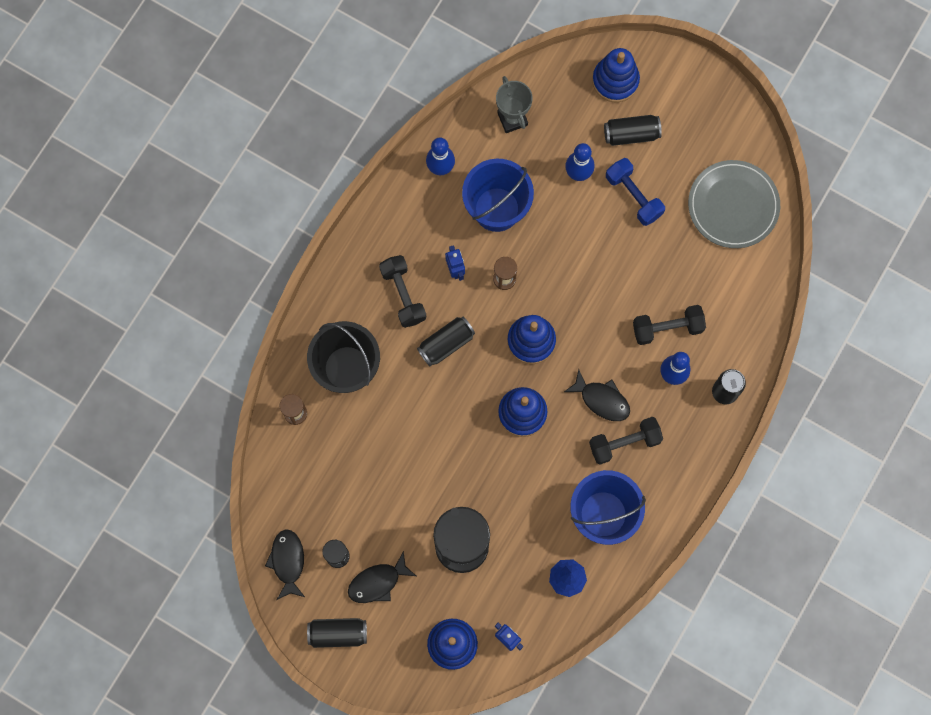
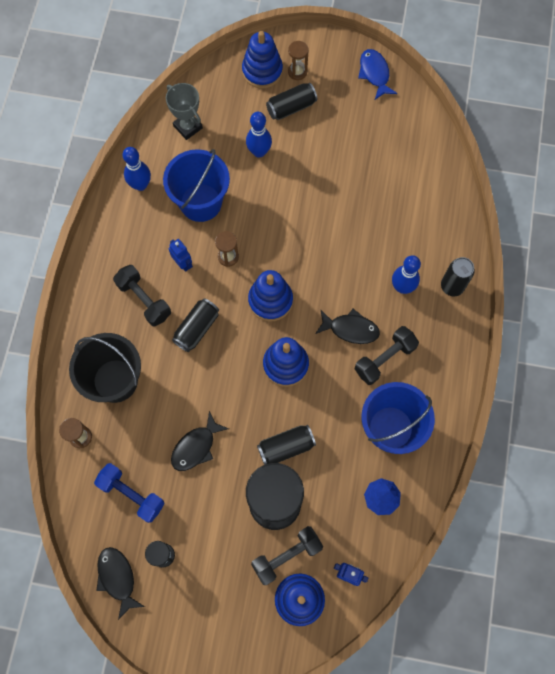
camera: 20 degrees left, 5 degrees down
black can [307,618,367,648] -> black can moved to [257,425,316,465]
black fish [348,551,416,603] -> black fish moved to [171,411,229,471]
blue dumbbell [606,158,665,226] -> blue dumbbell moved to [94,463,165,523]
black dumbbell [633,305,706,345] -> black dumbbell moved to [251,526,323,585]
grey plate [688,160,780,248] -> none
none -> brown hourglass [288,41,309,80]
none -> blue fish [358,49,397,100]

